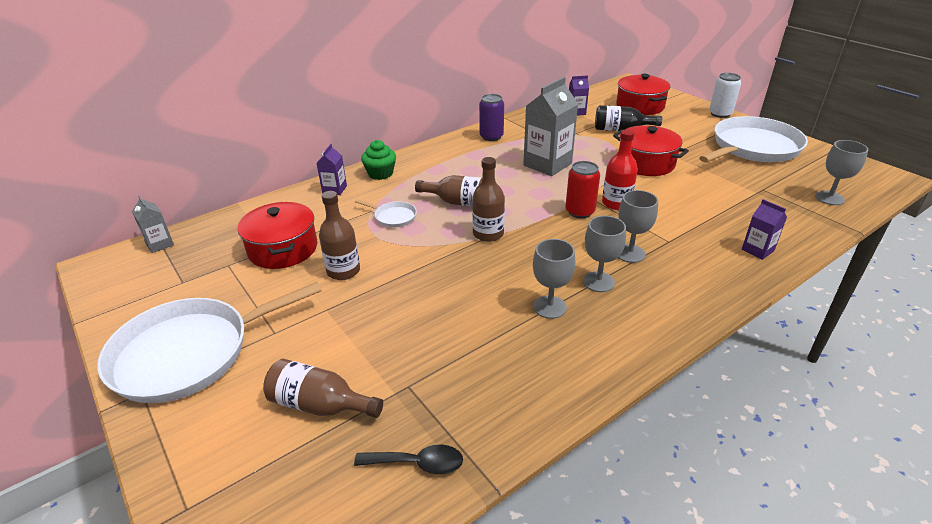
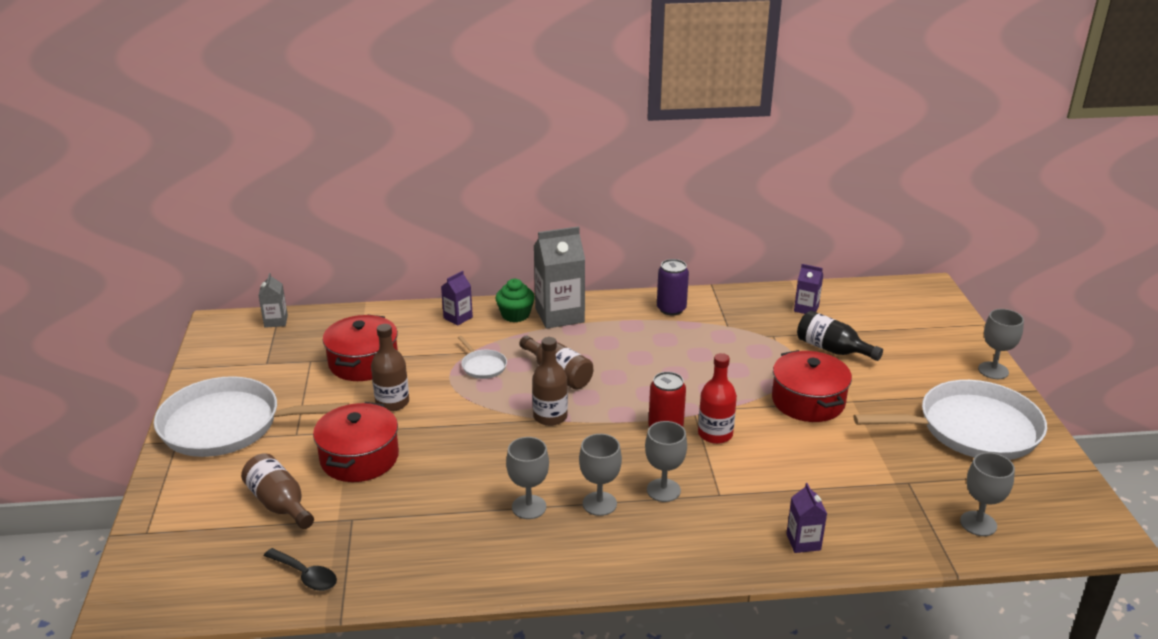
camera: 30 degrees right, 5 degrees down
grey carton [523,77,578,176] -> grey carton moved to [534,226,585,329]
red pot [616,74,670,115] -> red pot moved to [313,402,399,482]
white can [709,73,741,118] -> grey goblet [978,309,1024,379]

